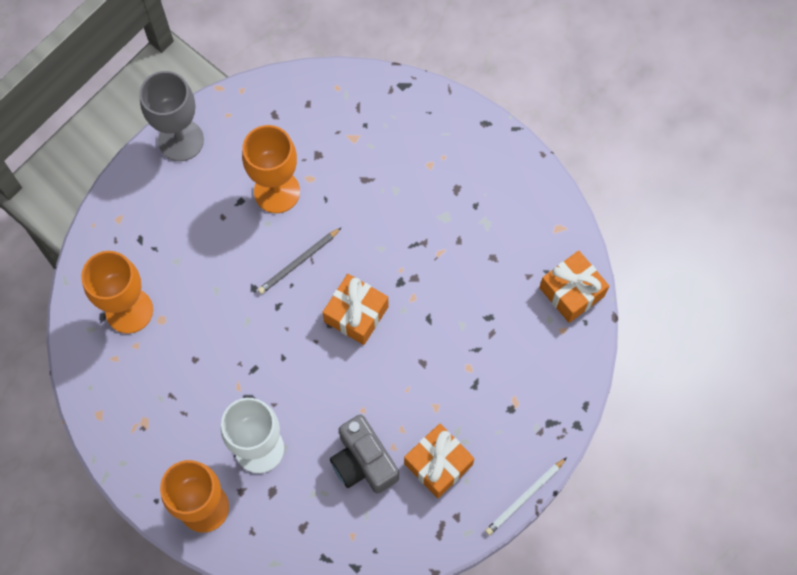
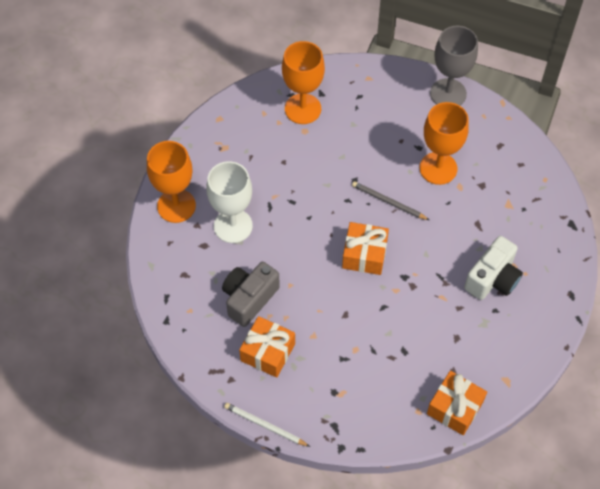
camera: 70 degrees right, 10 degrees down
none -> white camera [464,236,523,300]

